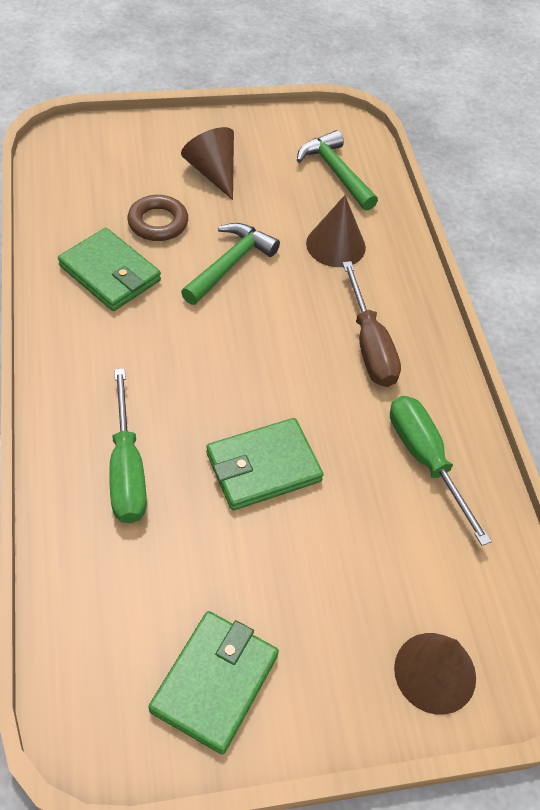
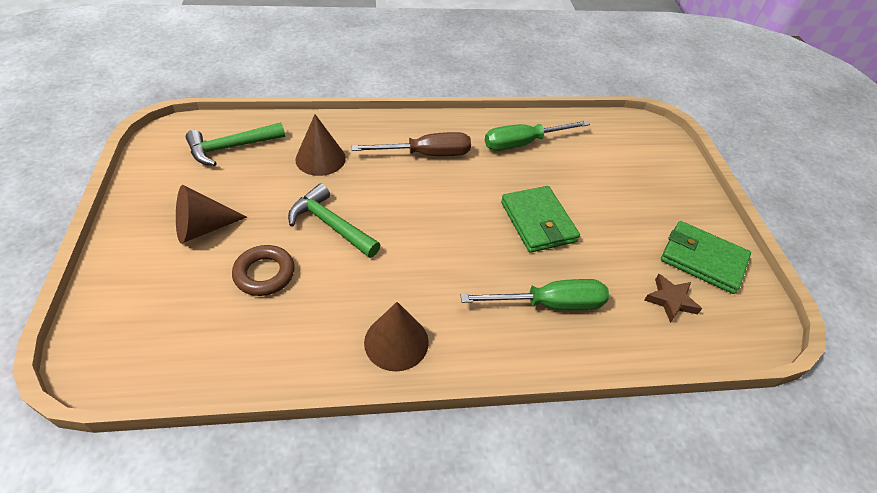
camera: 85 degrees left, 5 degrees down
green wallet [58,228,161,311] -> none
brown cone [394,633,476,715] -> brown cone moved to [364,302,429,371]
none -> brown star [644,274,702,323]

